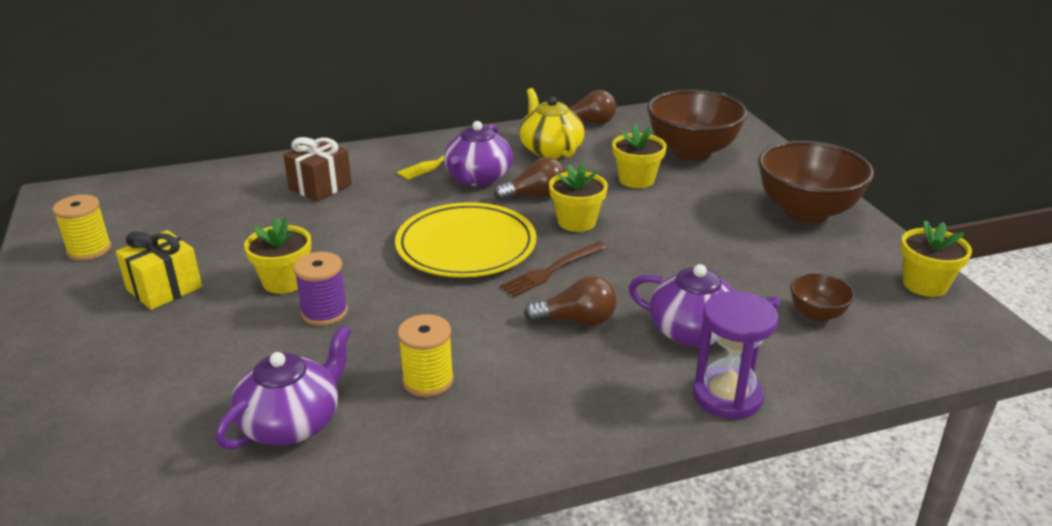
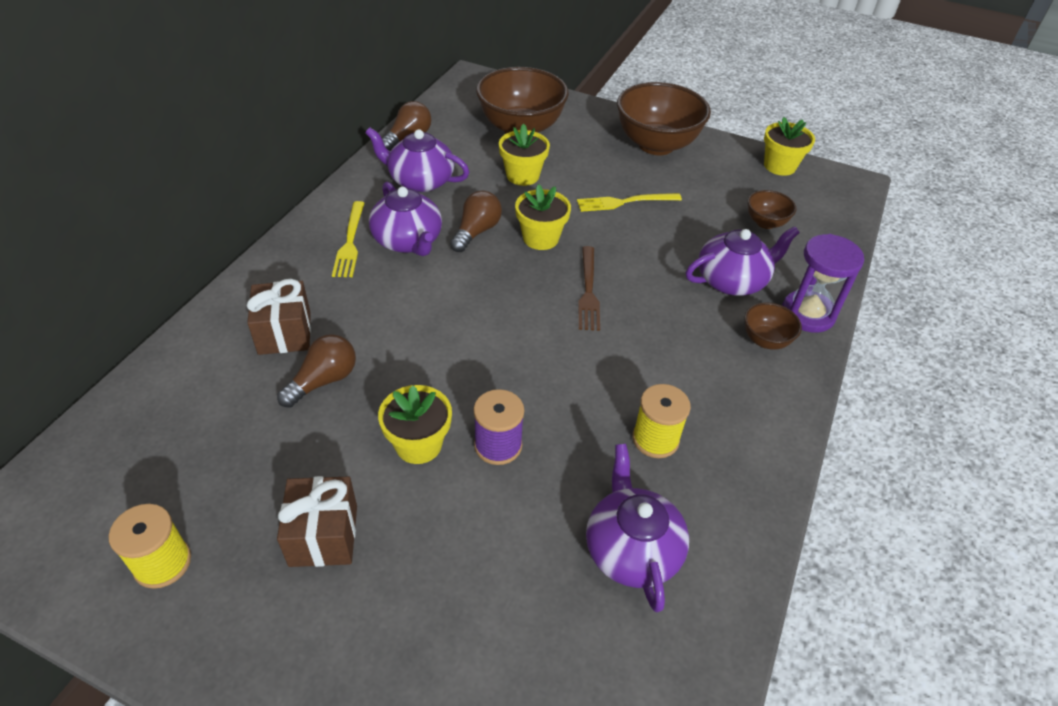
camera: 50 degrees left, 15 degrees up
yellow gift [116,230,202,310] -> brown gift [277,476,357,567]
yellow plate [395,202,536,277] -> none
yellow teapot [519,88,585,159] -> purple teapot [365,127,469,192]
brown light bulb [524,276,617,325] -> brown light bulb moved to [277,334,356,408]
none -> yellow fork [577,193,682,212]
none -> brown bowl [744,302,802,349]

